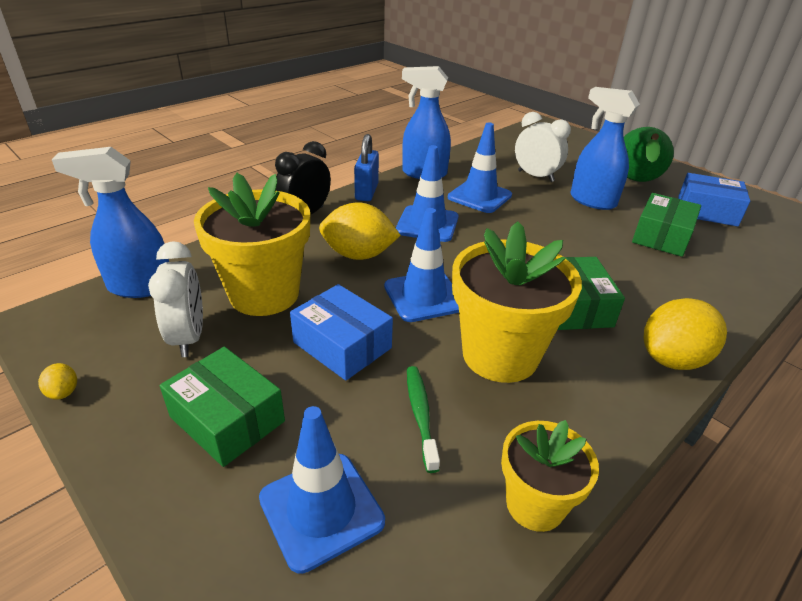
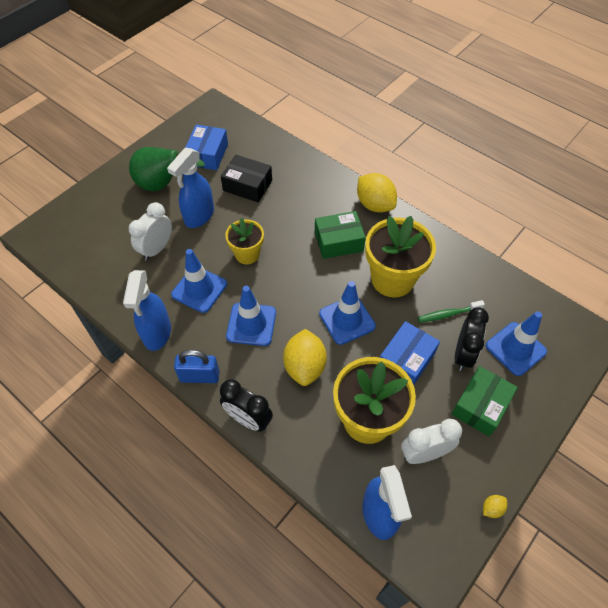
camera: 95 degrees left, 20 degrees up
yellow flower pot [501,420,599,532] -> yellow flower pot moved to [225,218,264,264]
green box [632,193,701,257] -> black box [221,155,272,202]
none -> black clock [455,307,489,371]

